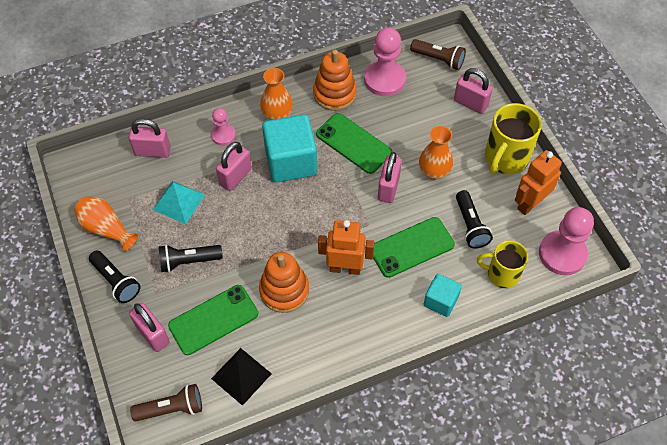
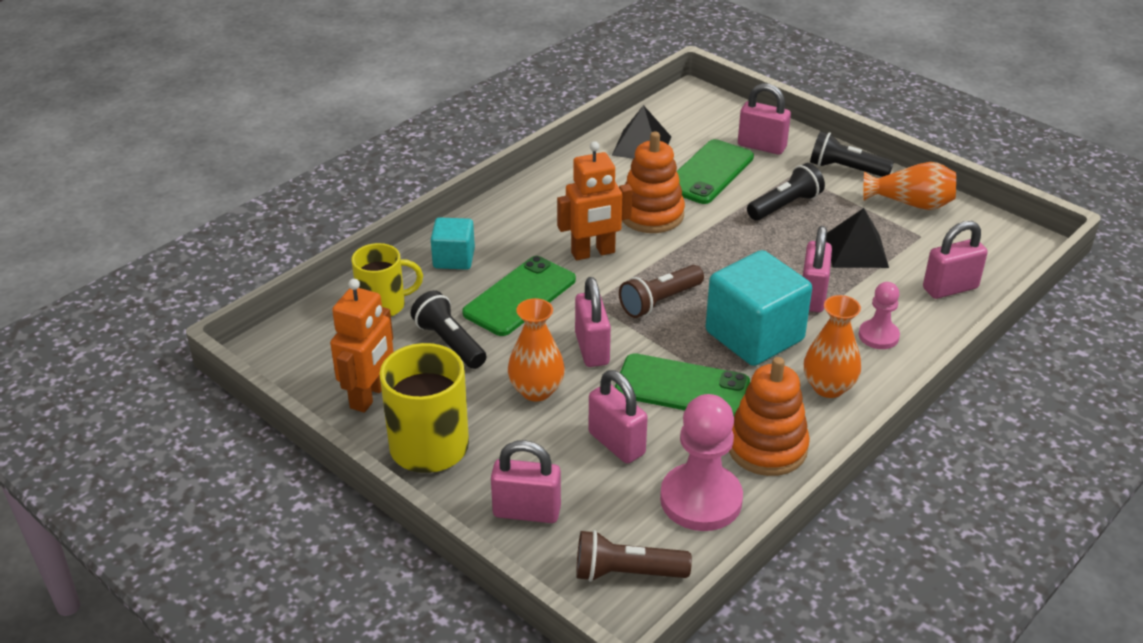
camera: 155 degrees right, 20 degrees down
brown flashlight [130,384,202,421] -> brown flashlight moved to [619,265,704,318]
turquoise pyramid [153,181,205,224] -> black pyramid [826,208,889,268]
pink pawn [539,207,594,275] -> none
none -> pink padlock [588,370,648,464]

